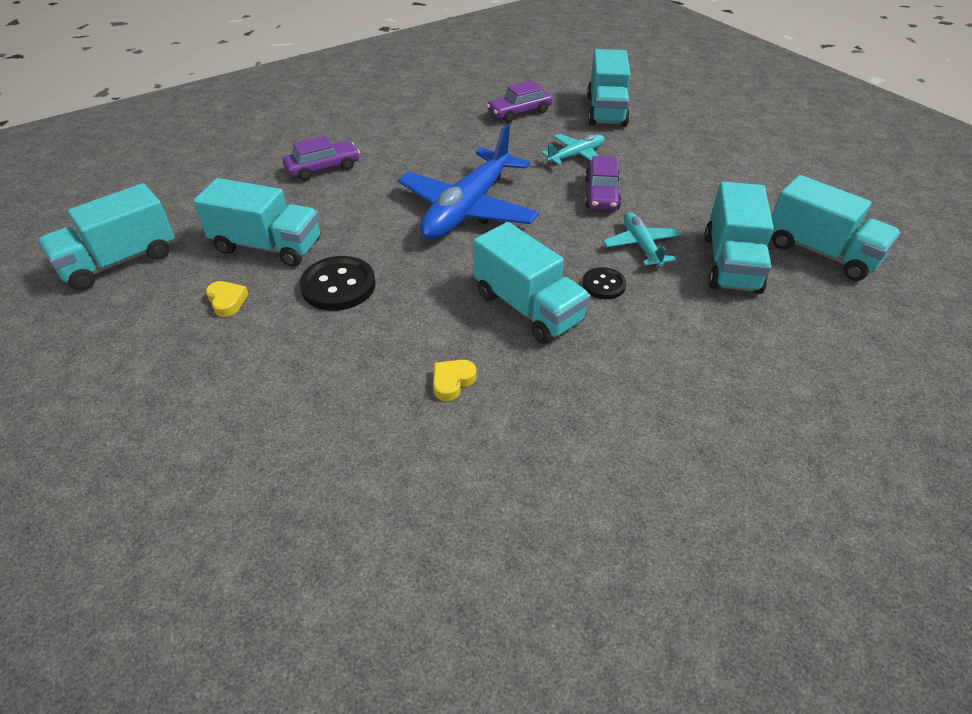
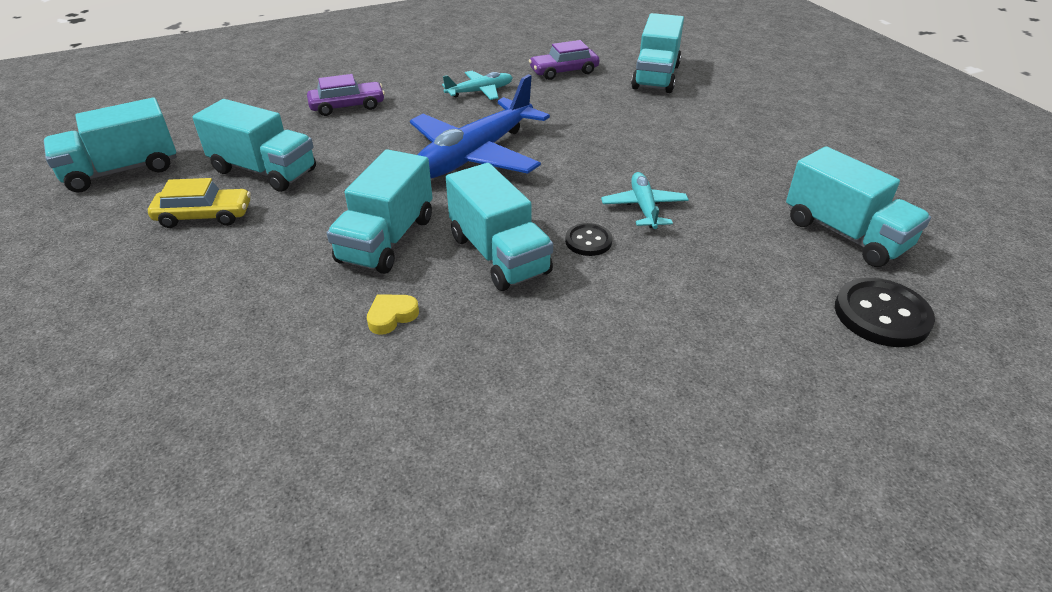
camera: 10 degrees right, 5 degrees down
yellow heart [206,281,248,317] -> yellow car [148,178,251,228]
black button [299,256,376,311] -> black button moved to [835,278,935,347]
turquoise plane [541,134,604,165] -> turquoise plane moved to [442,71,513,100]
purple car [585,156,621,211] -> none
turquoise truck [704,181,774,294] -> turquoise truck moved to [327,149,433,274]

